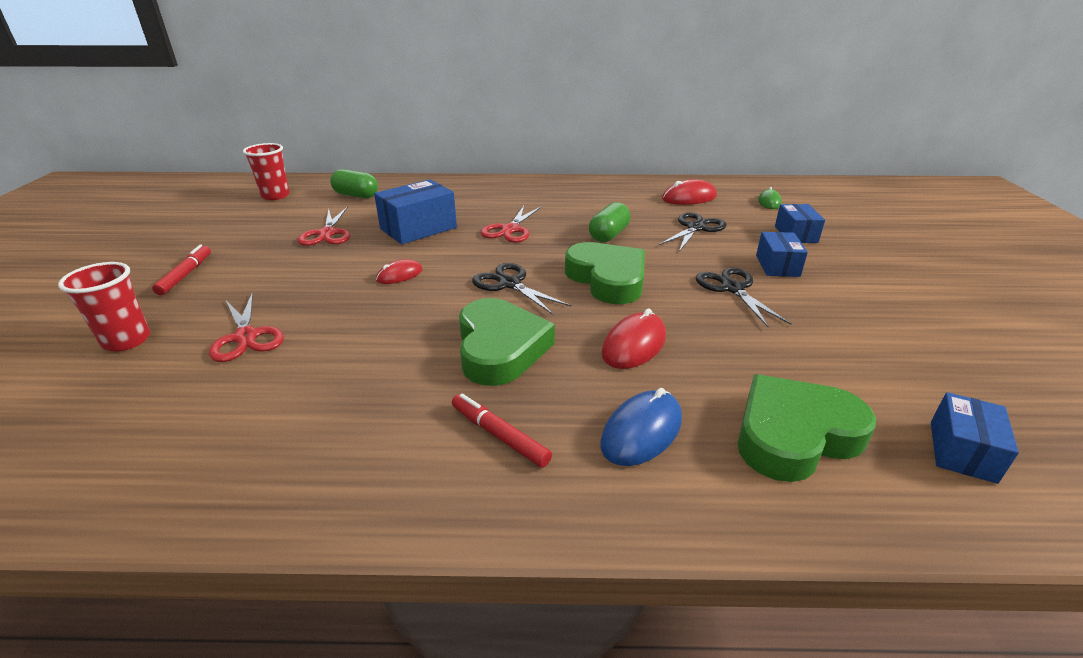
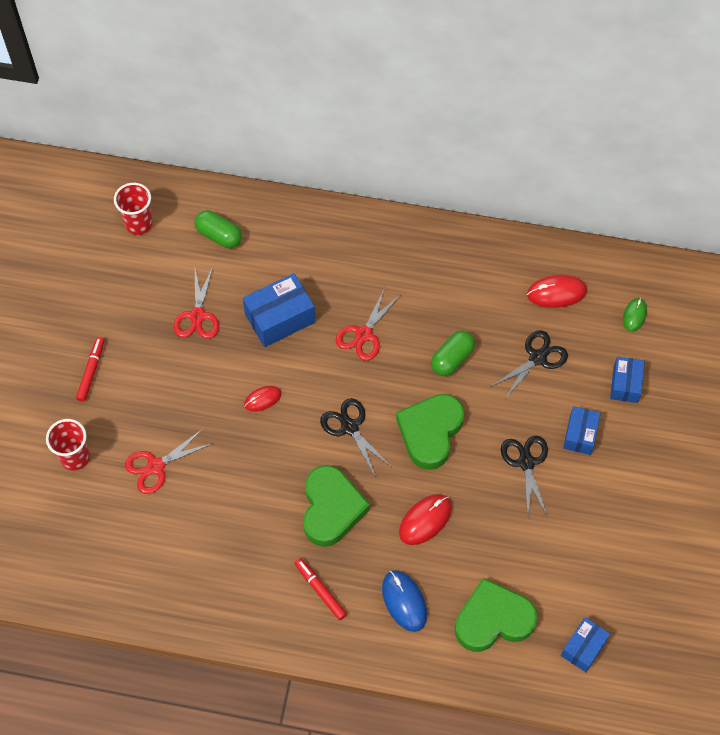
camera: 10 degrees right, 30 degrees up
red scissors [209,292,284,362] -> red scissors turned 75 degrees clockwise [125,429,213,494]
green heart [565,242,645,304] -> green heart turned 135 degrees counterclockwise [396,394,465,470]
blue mouse [600,388,682,466] -> blue mouse turned 75 degrees counterclockwise [382,570,427,632]

